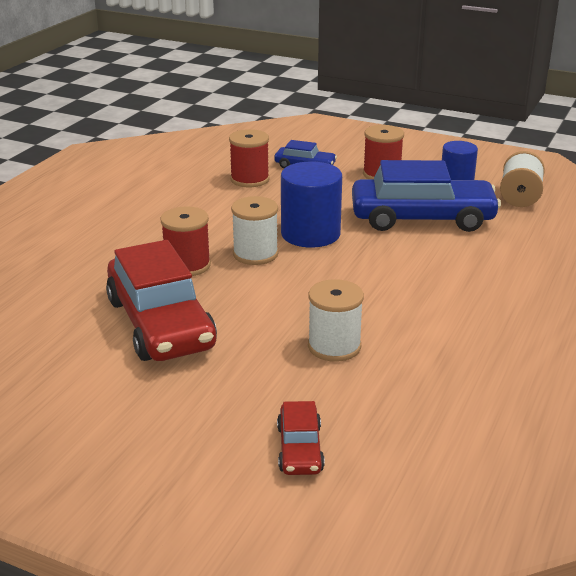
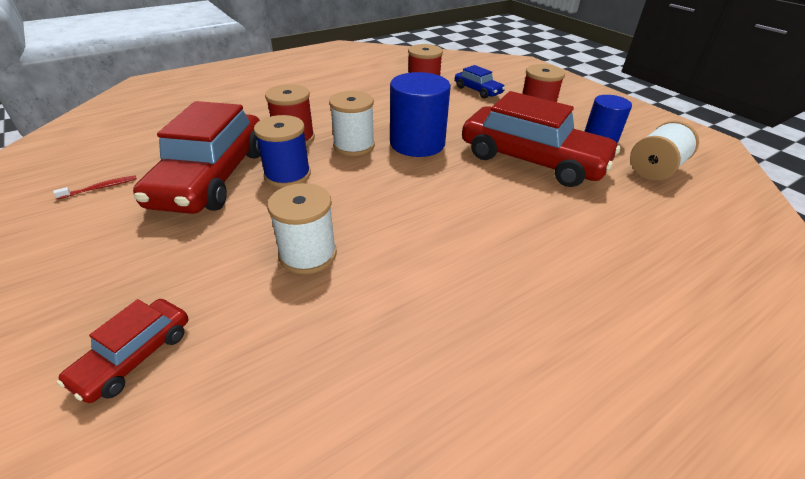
camera: 30 degrees right, 10 degrees up
blue car [352,160,501,232] -> red car [462,91,620,187]
none -> red toothbrush [53,175,137,199]
none -> blue spool [254,115,311,188]

